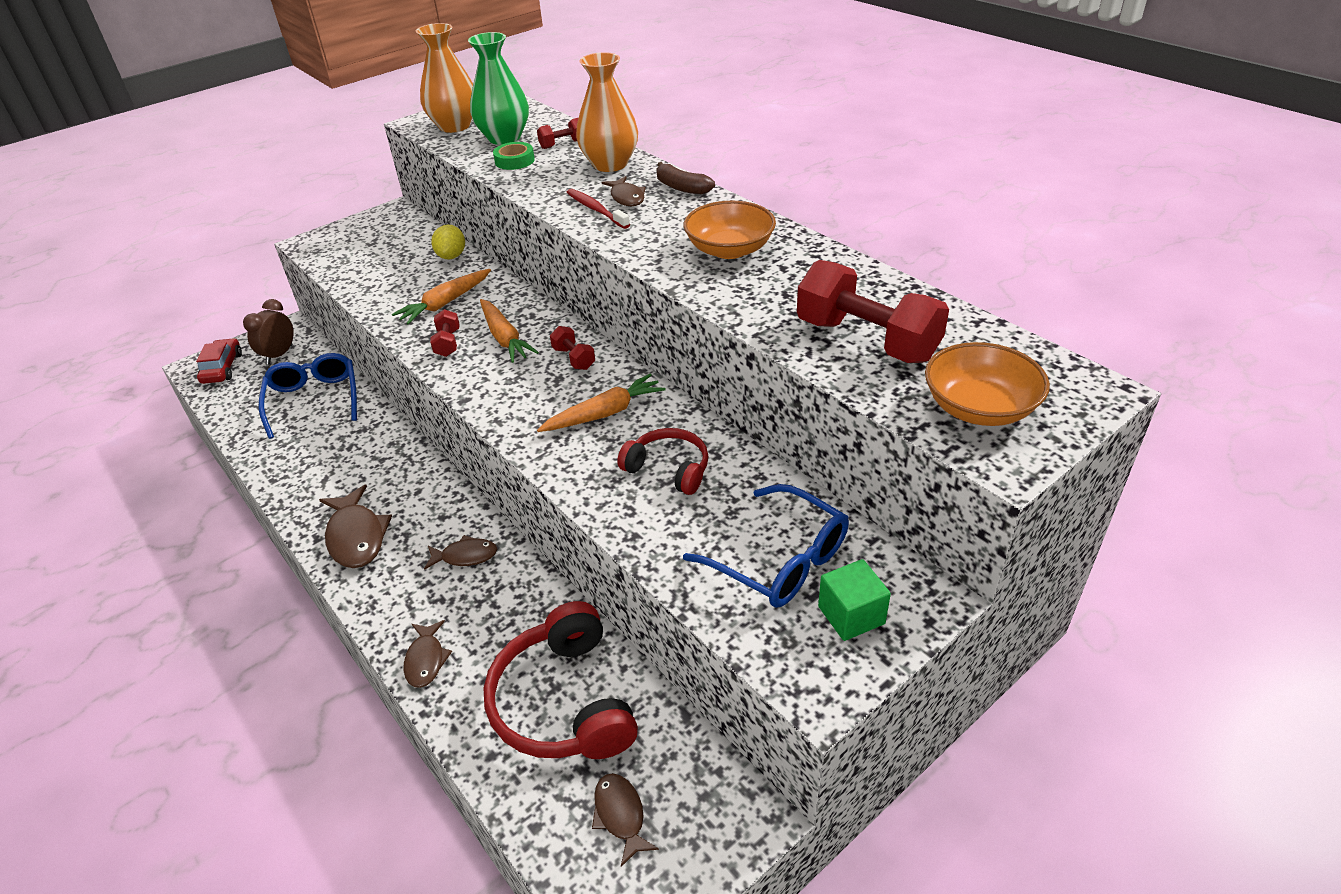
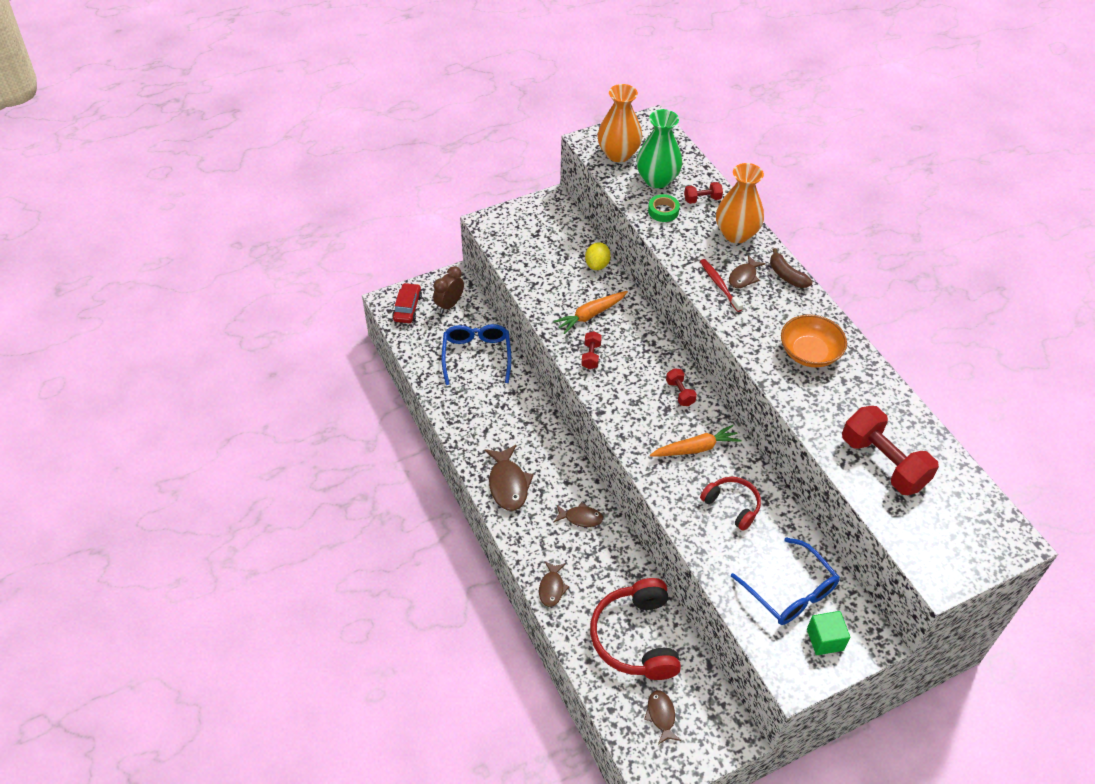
camera: 10 degrees right, 10 degrees up
orange carrot [480,299,539,363] -> none
brown fish [602,176,646,206] -> brown fish turned 45 degrees clockwise [729,255,766,288]
orange bowl [925,342,1050,426] -> none

